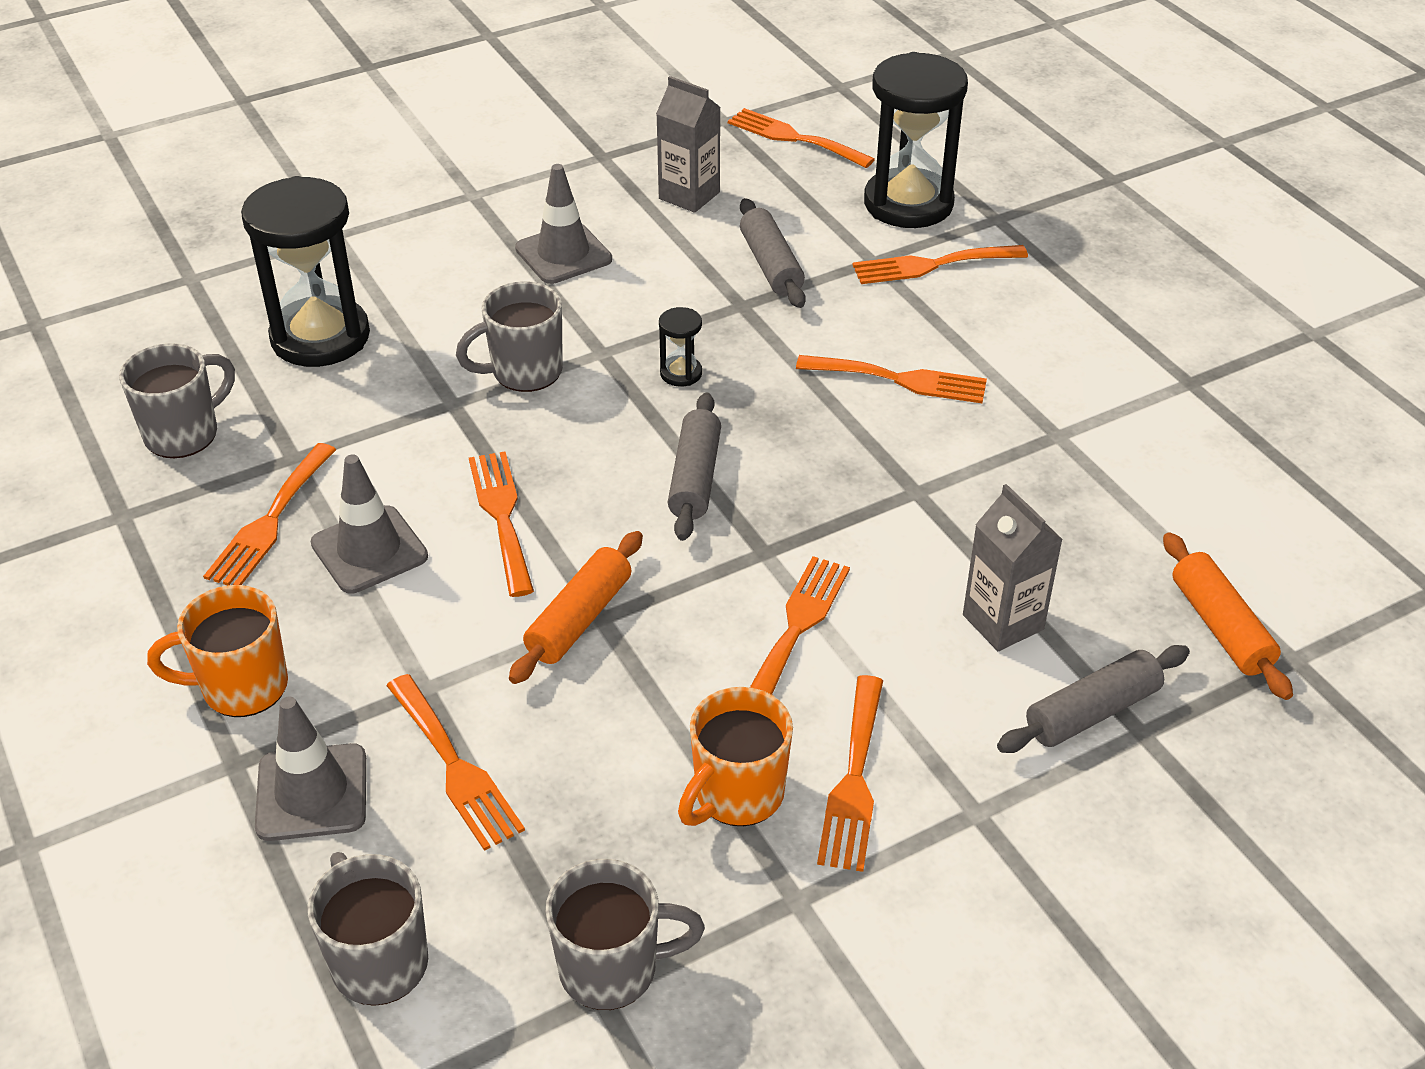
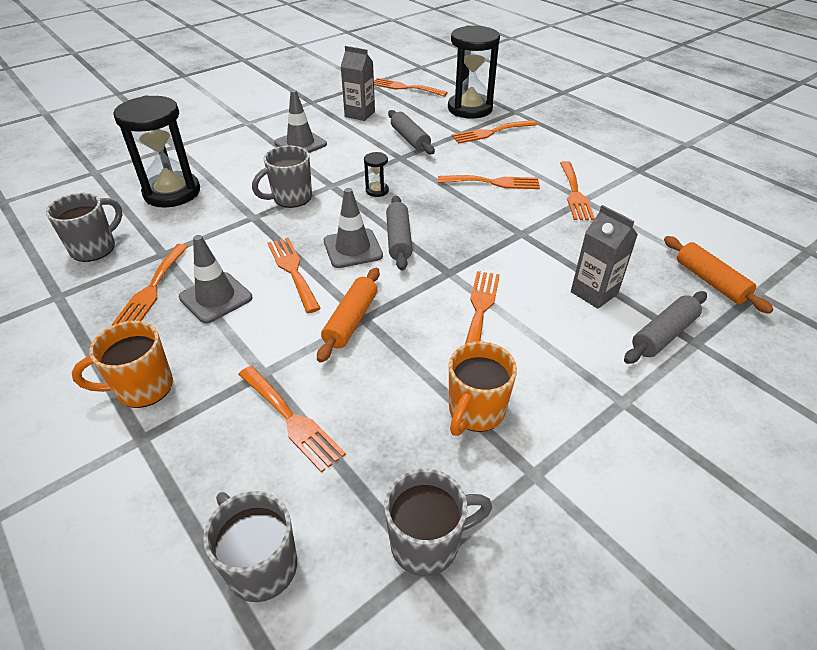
camera: 10 degrees left, 0 degrees up
grey traffic cone [255,697,366,841] -> grey traffic cone moved to [324,188,383,268]
orange fork [817,675,883,872] -> orange fork moved to [560,161,595,220]

